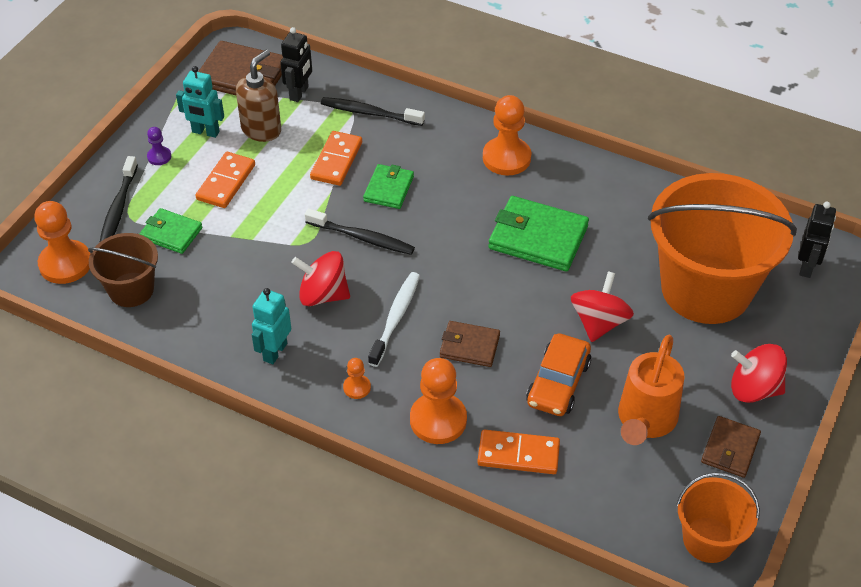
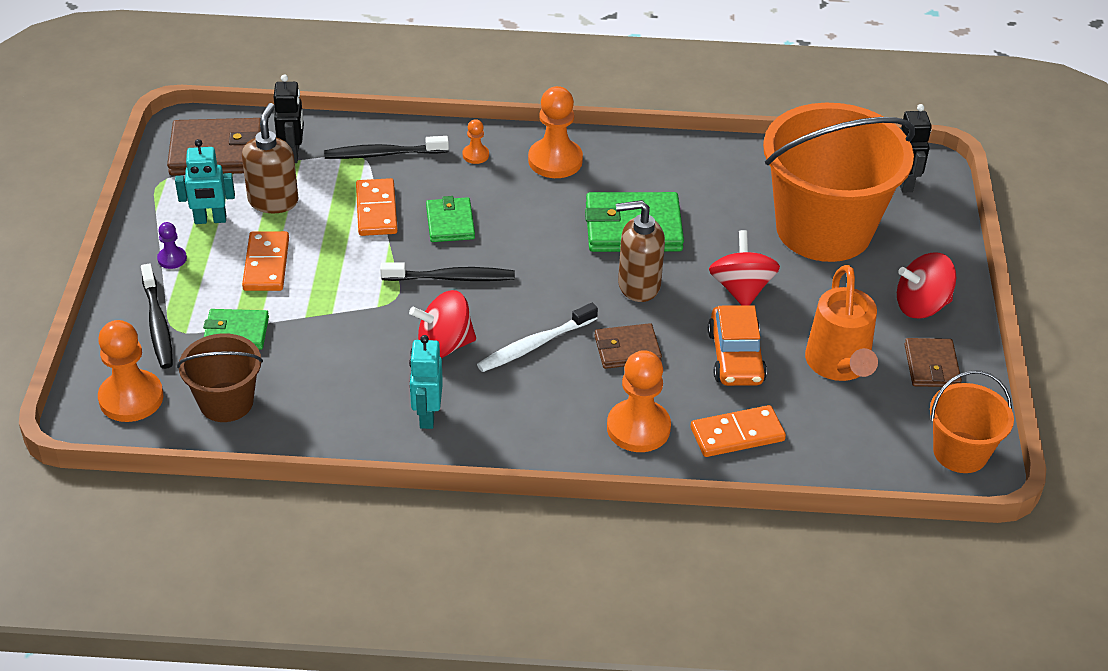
camera: 25 degrees left, 5 degrees down
orange pawn [343,358,371,399] -> orange pawn moved to [462,119,489,164]
white toothbrush [368,272,420,367] -> white toothbrush turned 120 degrees counterclockwise [477,303,598,372]
none -> brown soap dispenser [616,200,665,302]

